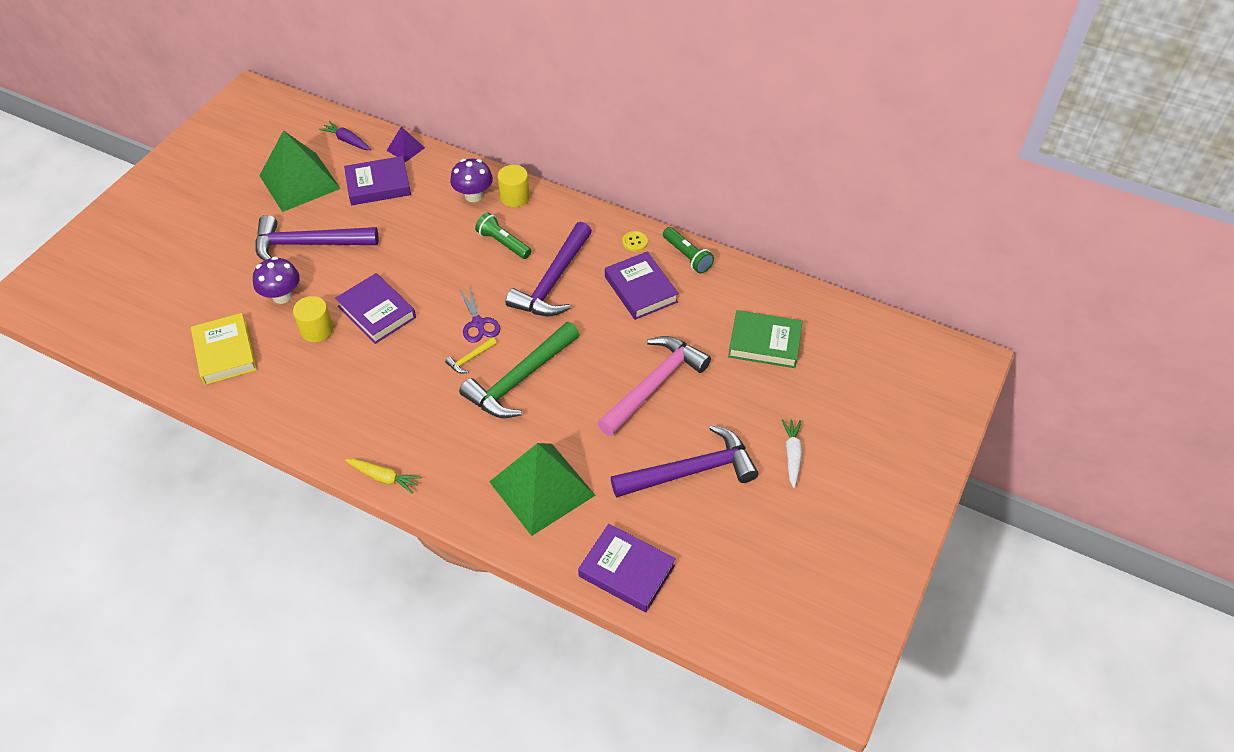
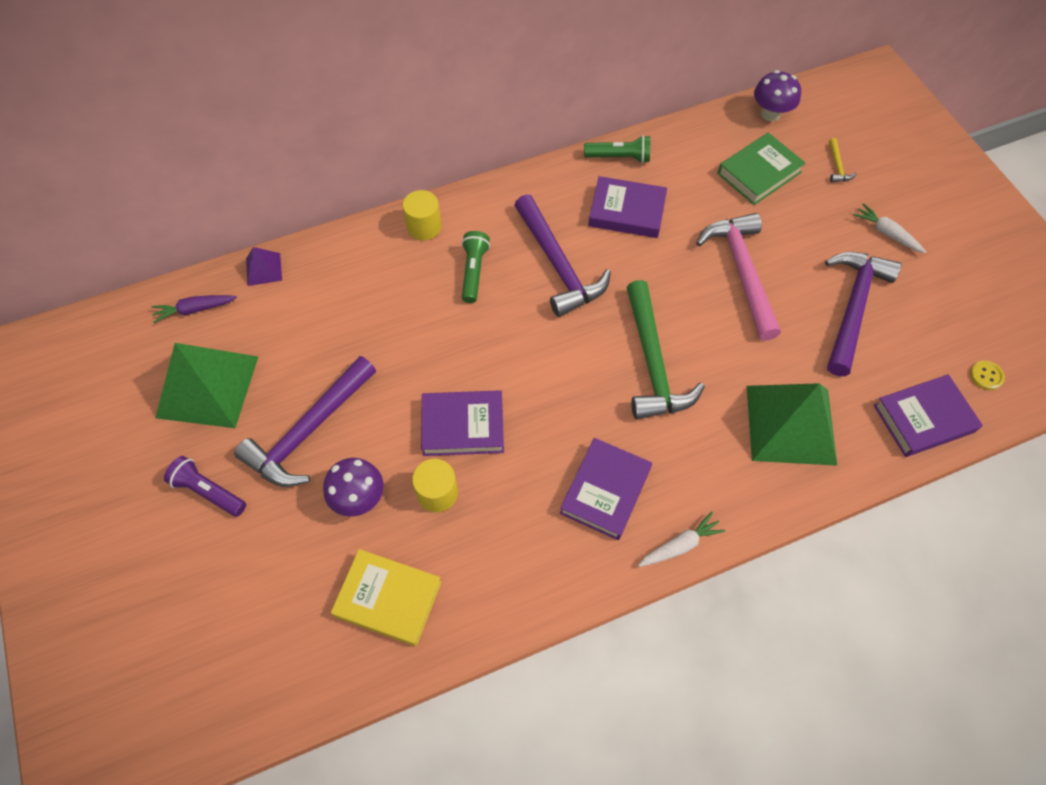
camera: 50 degrees left, 10 degrees up
purple book [344,156,411,205] -> purple book moved to [560,438,652,540]
yellow carrot [345,459,422,494] -> white carrot [638,512,725,567]
yellow hammer [445,337,497,374] -> yellow hammer moved to [829,138,857,182]
purple mushroom [450,159,493,202] -> purple mushroom moved to [754,70,801,121]
purple scissors [458,285,500,343] -> none
green flashlight [475,213,531,259] -> green flashlight turned 105 degrees clockwise [462,231,490,303]
yellow button [622,231,648,252] -> yellow button moved to [970,360,1005,390]
none -> purple flashlight [164,456,246,517]

